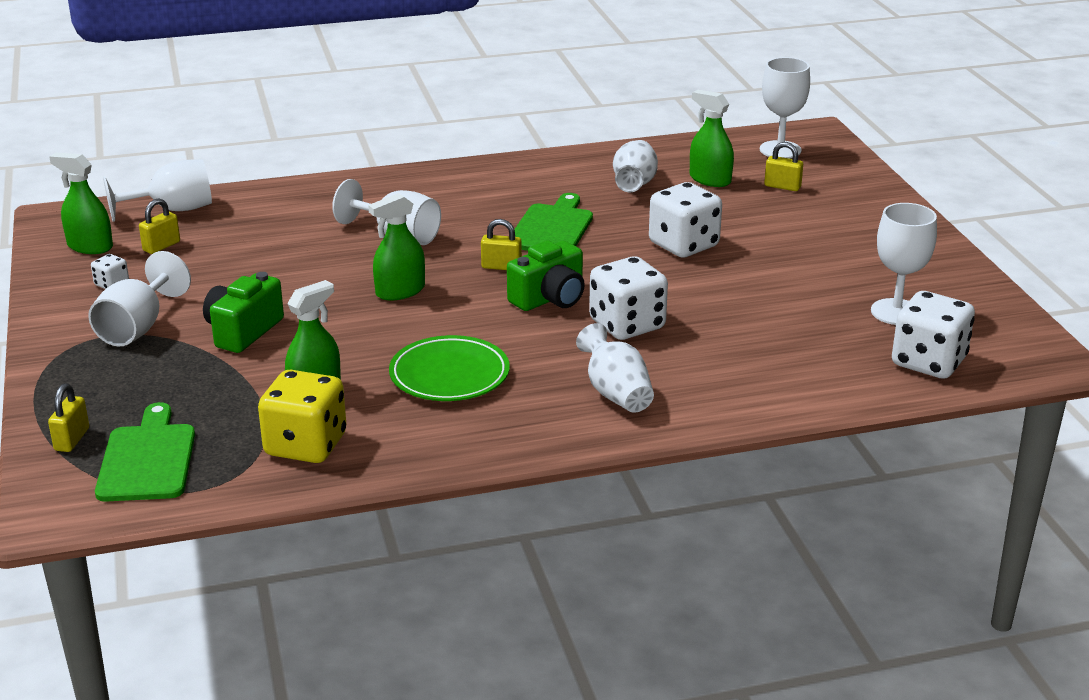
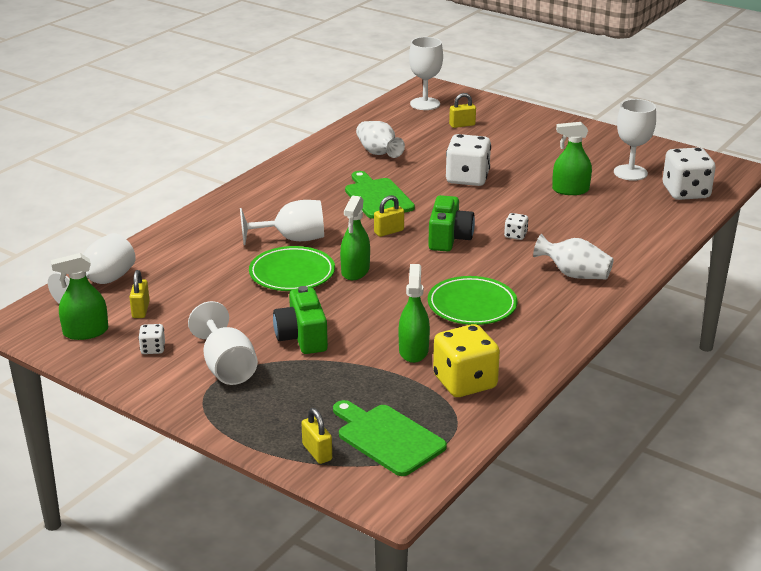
camera: 40 degrees left, 0 degrees up
white dice [589,256,668,340] -> white dice [504,213,528,240], size x0.47
green spray bottle [690,90,734,187] -> green spray bottle moved to [552,122,592,195]
none -> green plate [249,246,335,291]

